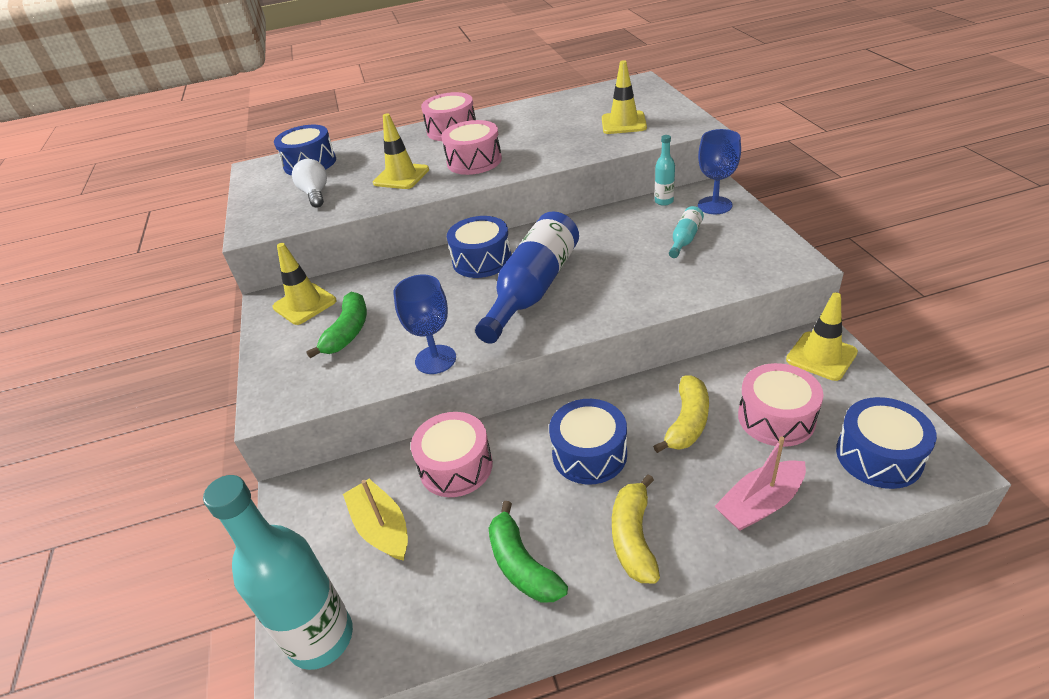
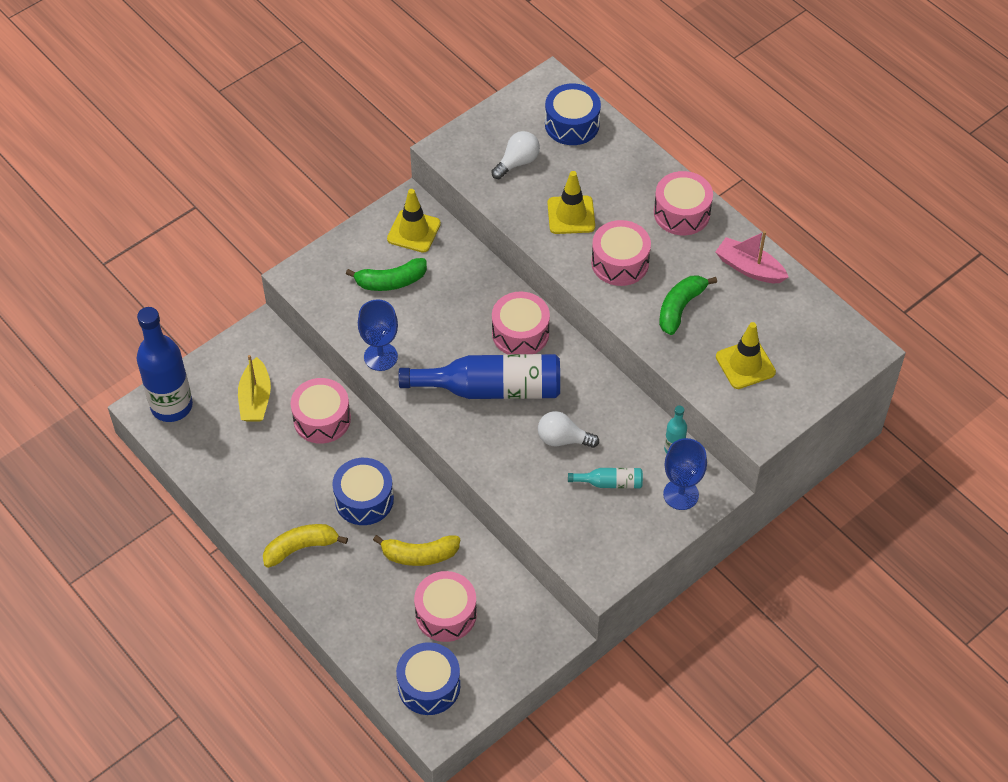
camera: 60 degrees right, 15 degrees up
turquoise bottle [203,475,353,670] -> blue bottle [137,307,193,422]
yellow boat [343,479,408,561] -> yellow boat turned 150 degrees clockwise [238,355,271,422]
blue drum [447,216,511,278] -> pink drum [492,291,550,354]
green banana [489,501,568,603] -> green banana moved to [659,275,717,335]
pink boat [714,436,806,531] -> pink boat moved to [715,231,789,283]
yellow traffic cone [786,292,858,381] -> none
none -> white light bulb [538,411,599,448]

